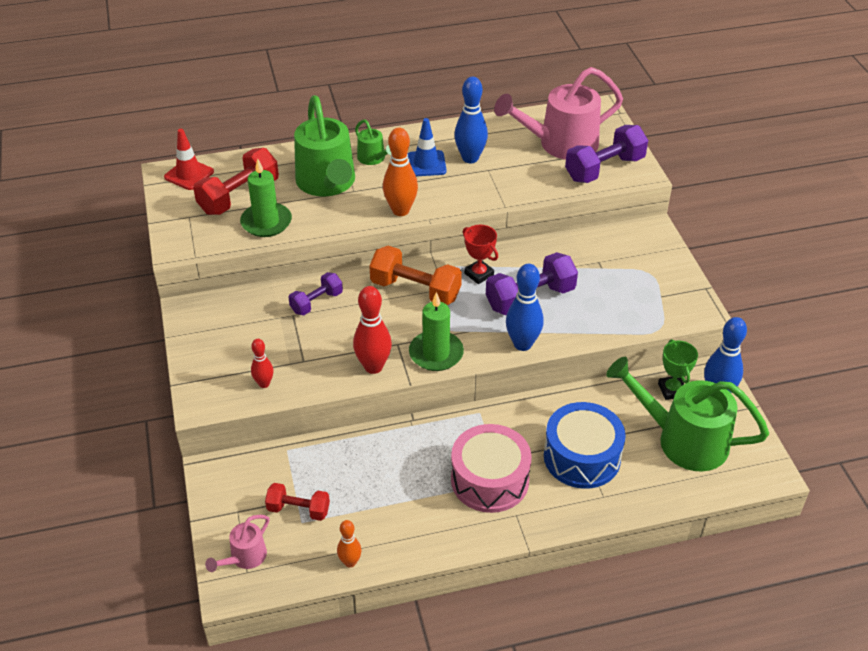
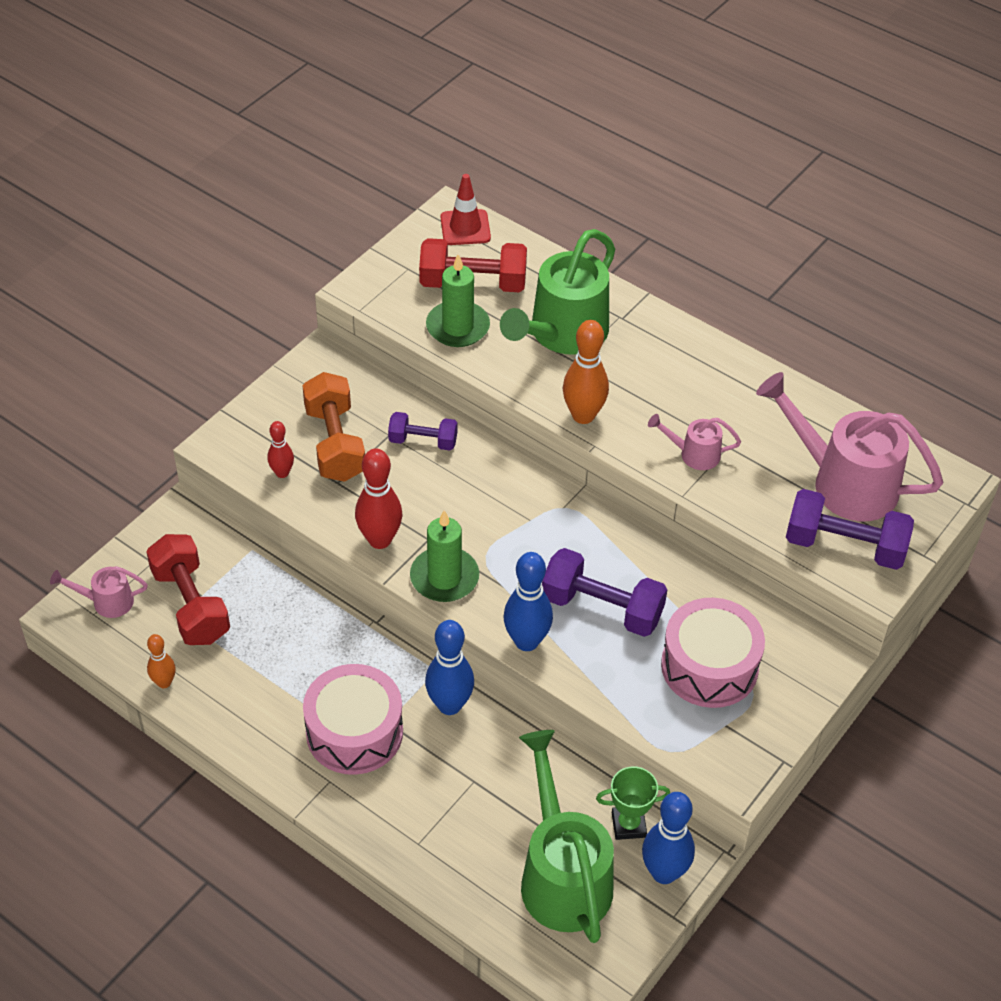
camera: 50 degrees right, 5 degrees up
red dumbbell [265,483,330,521] -> red dumbbell [146,534,230,645], size x1.65
green watering can [355,120,391,165] -> none
orange dumbbell [369,246,462,305] -> orange dumbbell moved to [302,372,365,482]
blue traffic cone [407,118,446,176] -> none
blue bowling pin [454,77,488,163] -> blue bowling pin moved to [425,620,474,715]
red trophy [463,225,498,284] -> none
blue drum [544,402,626,489] -> none
green trophy [658,339,698,400] -> green trophy turned 45 degrees clockwise [596,766,670,840]
none -> pink watering can [648,414,741,470]
none -> pink drum [661,598,765,708]

